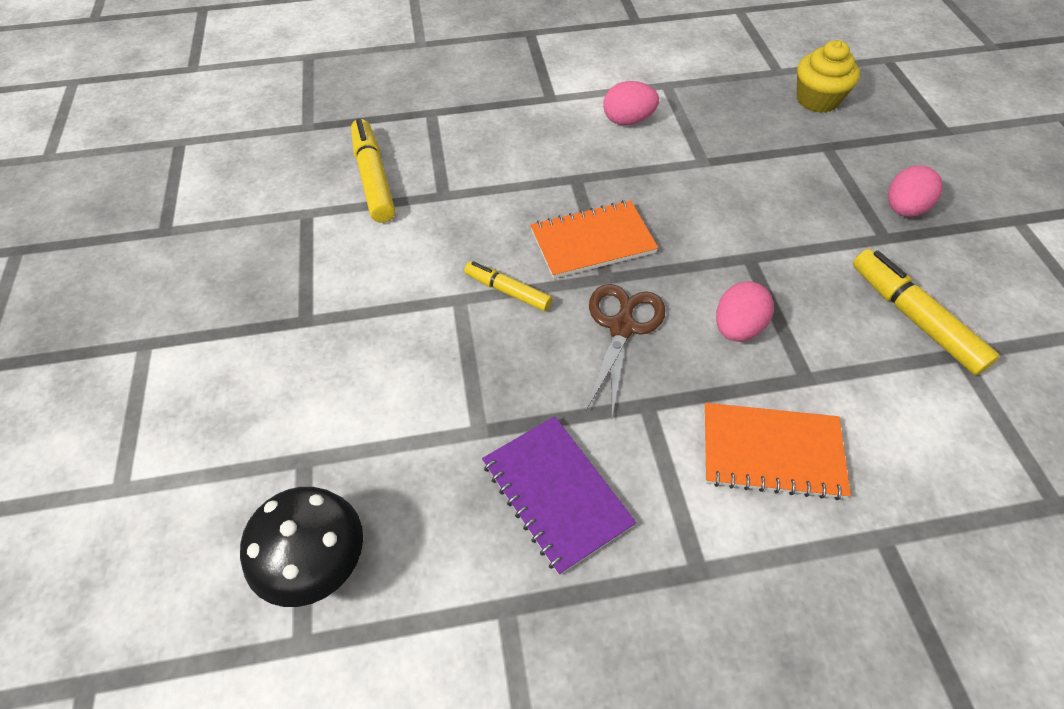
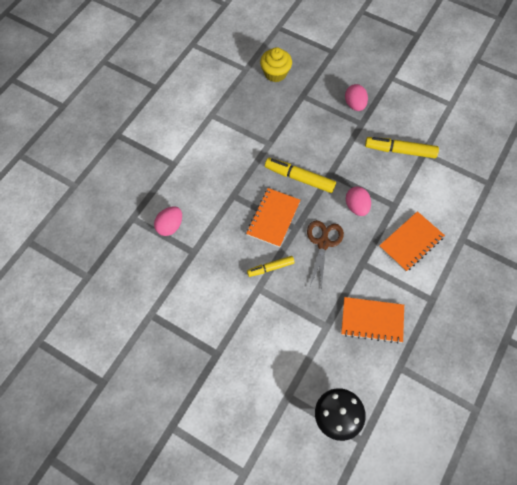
camera: 50 degrees left, 10 degrees up
yellow marker [351,119,395,223] -> yellow marker moved to [265,158,336,193]
purple notebook [482,416,636,575] -> orange notebook [341,297,404,343]
brown scissors [585,284,666,416] -> brown scissors turned 45 degrees clockwise [307,220,344,290]
pink egg [603,81,659,125] -> pink egg moved to [154,206,182,236]

